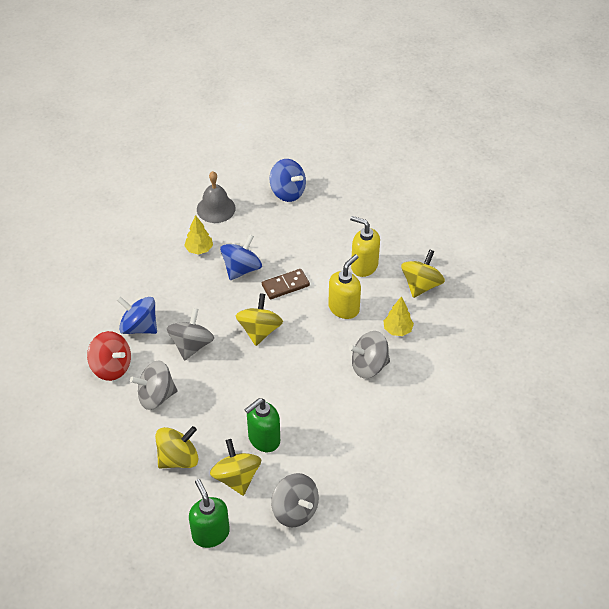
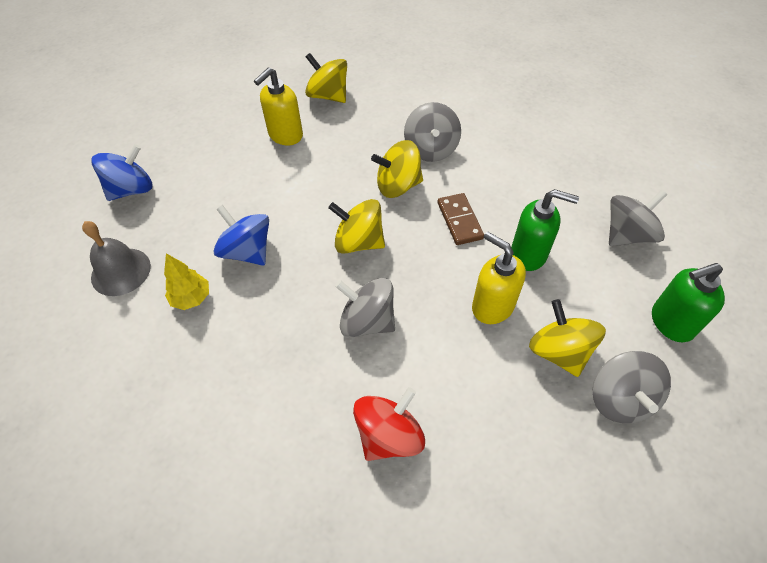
camera: 80 degrees left, 5 degrees up
blue spinning top [117,296,157,334] -> none
grey spinning top [130,360,177,410] -> grey spinning top moved to [592,351,671,423]
yellow spinning top [210,439,261,496] -> yellow spinning top moved to [371,140,423,198]
green soap dispenser [244,398,280,452] -> green soap dispenser turned 45 degrees counterclockwise [511,189,579,271]
brown domino [262,269,310,299] -> brown domino moved to [438,193,484,245]
yellow soap dispenser [328,254,361,319] -> yellow soap dispenser moved to [472,232,526,324]
yellow tree [383,296,414,336] -> none

